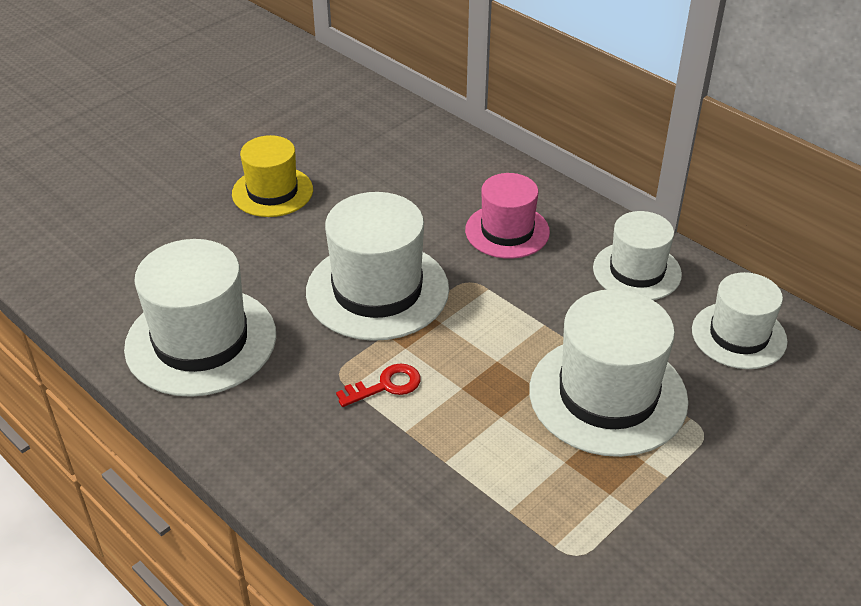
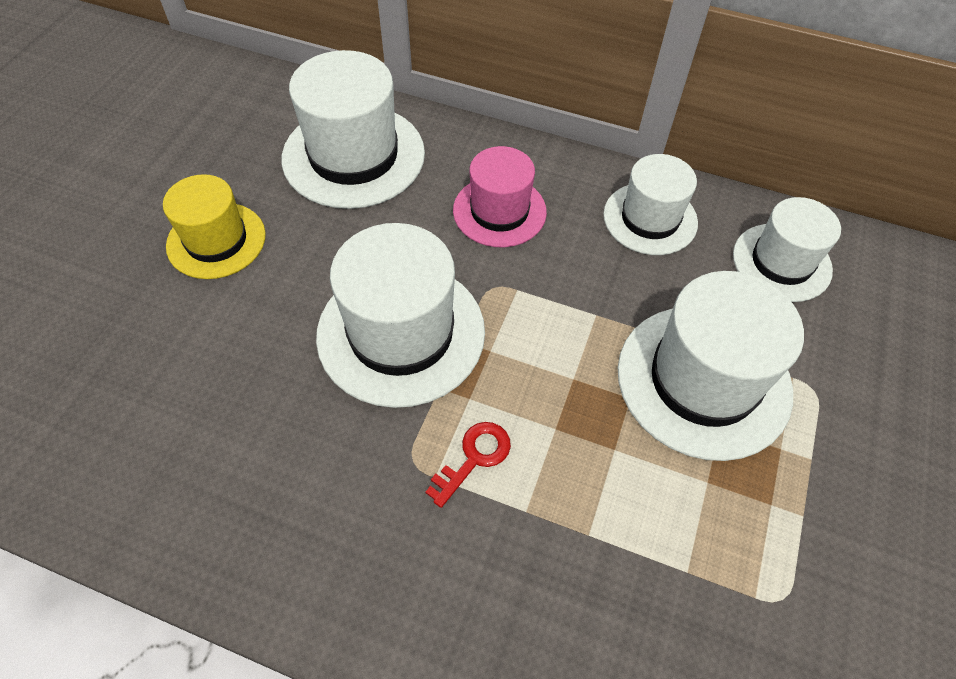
camera: 25 degrees left, 15 degrees up
white hat [124,239,276,397] -> white hat moved to [282,50,425,209]

